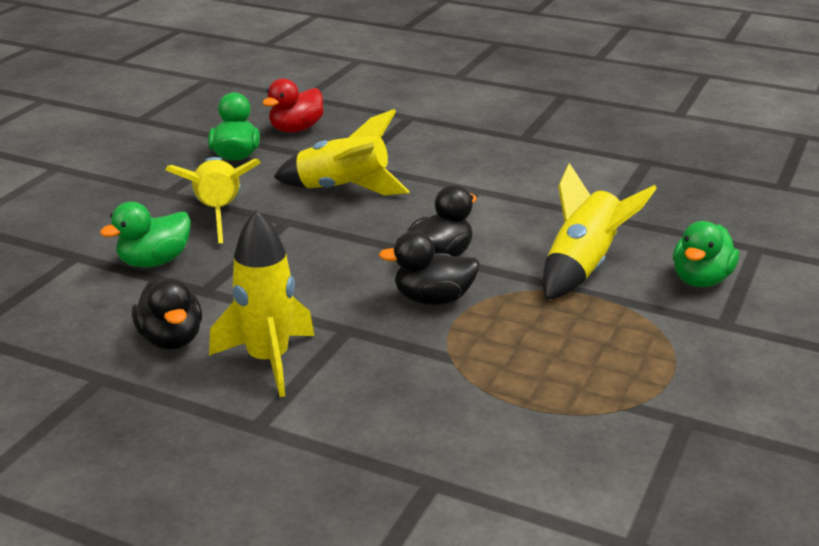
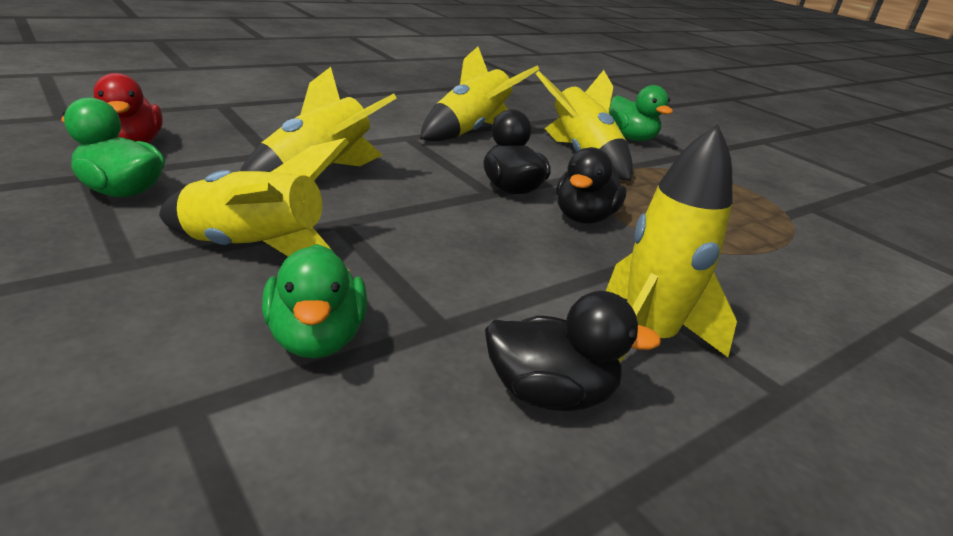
camera: 65 degrees left, 0 degrees up
none -> yellow rocket [420,47,539,141]

